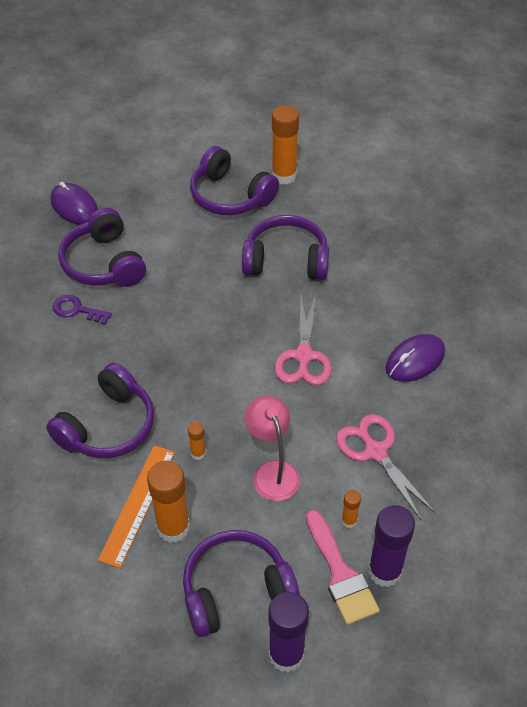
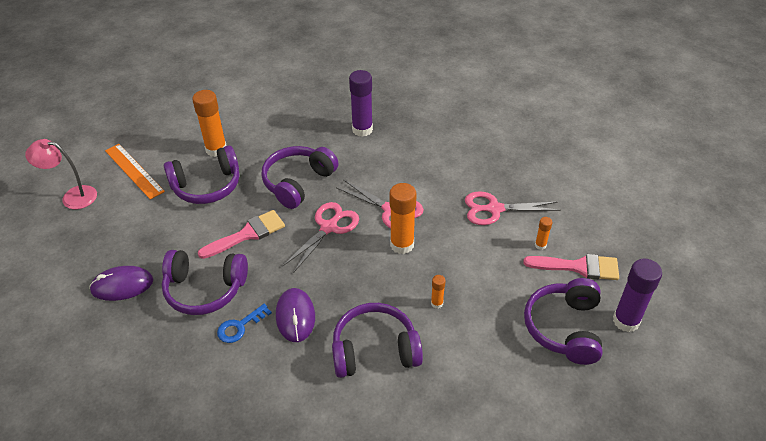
camera: 60 degrees left, 5 degrees down
purple headphones [46,363,154,458] -> purple headphones turned 75 degrees counterclockwise [332,303,423,378]
purple key [53,295,112,325] -> blue key [217,304,272,343]
orange ruler [98,445,175,568] -> orange ruler moved to [105,144,165,200]
orange glue stick [147,460,190,543] -> orange glue stick moved to [390,183,417,254]
pink lamp [245,395,300,501] -> pink lamp moved to [25,139,97,209]
purple glue stick [368,505,415,587] -> purple glue stick moved to [349,70,373,137]
purple mouse [386,334,445,382] -> purple mouse moved to [276,288,315,342]
none -> pink brush [198,210,285,259]
none -> pink scissors [283,202,359,273]

